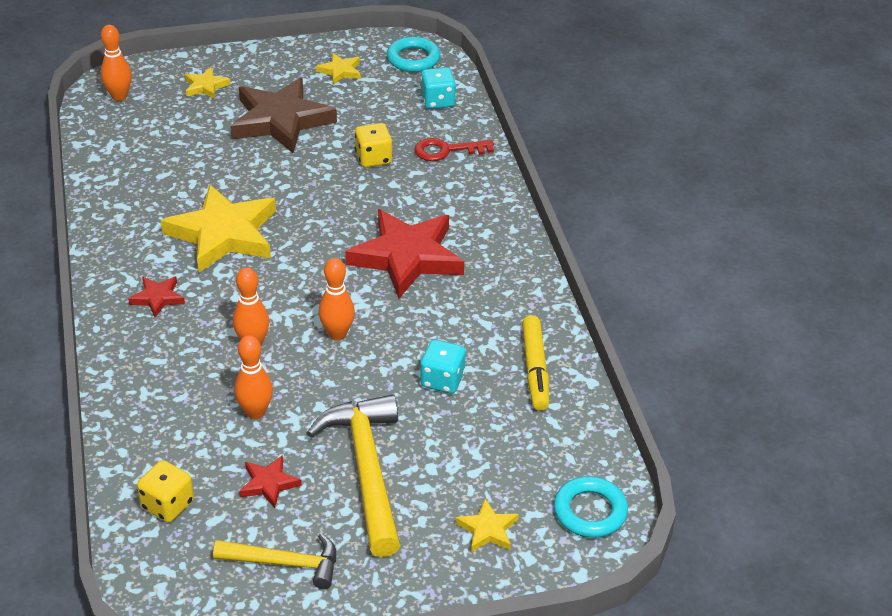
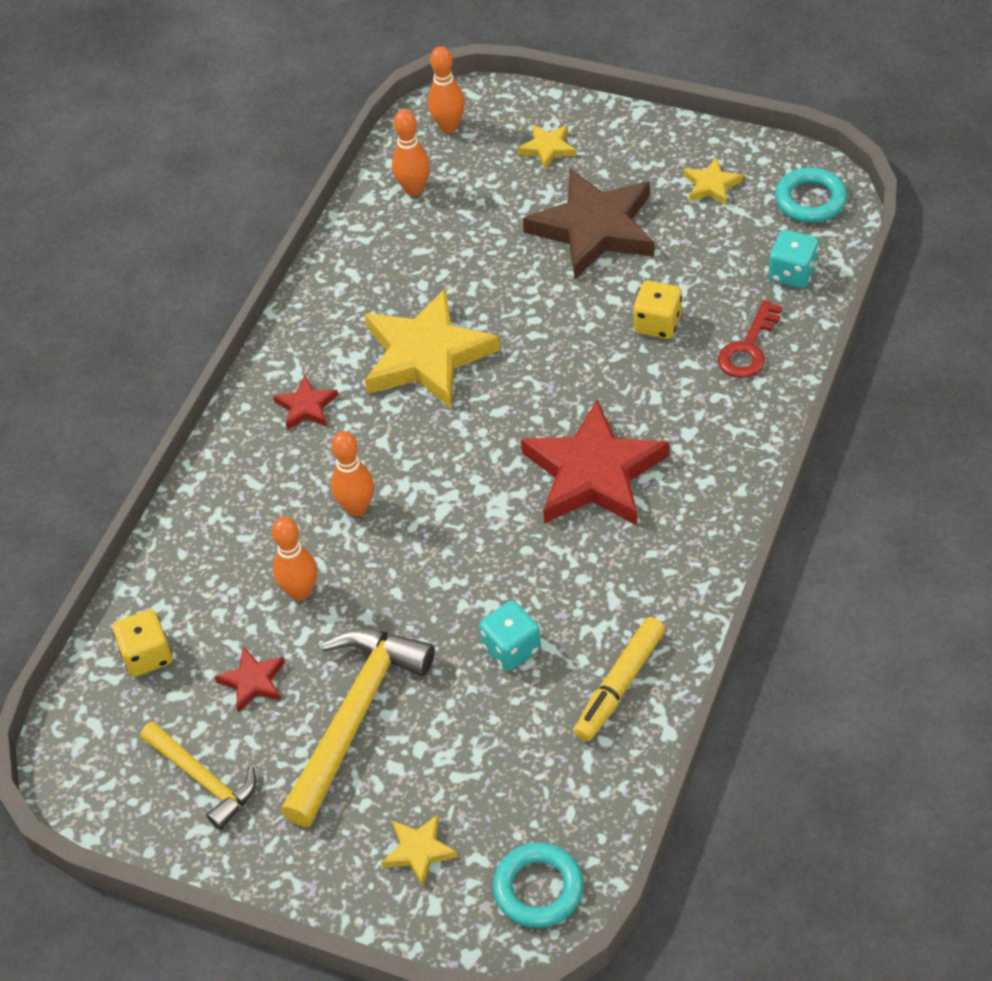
camera: 40 degrees right, 10 degrees up
orange bowling pin [319,258,355,340] -> orange bowling pin moved to [392,109,430,196]
red key [414,138,494,161] -> red key turned 90 degrees counterclockwise [718,300,782,378]

